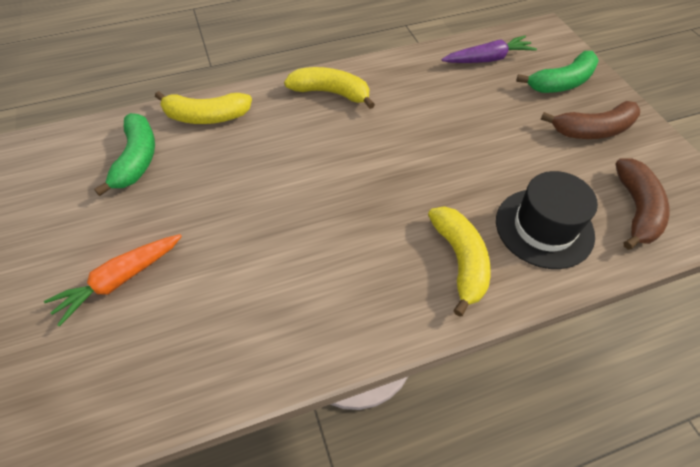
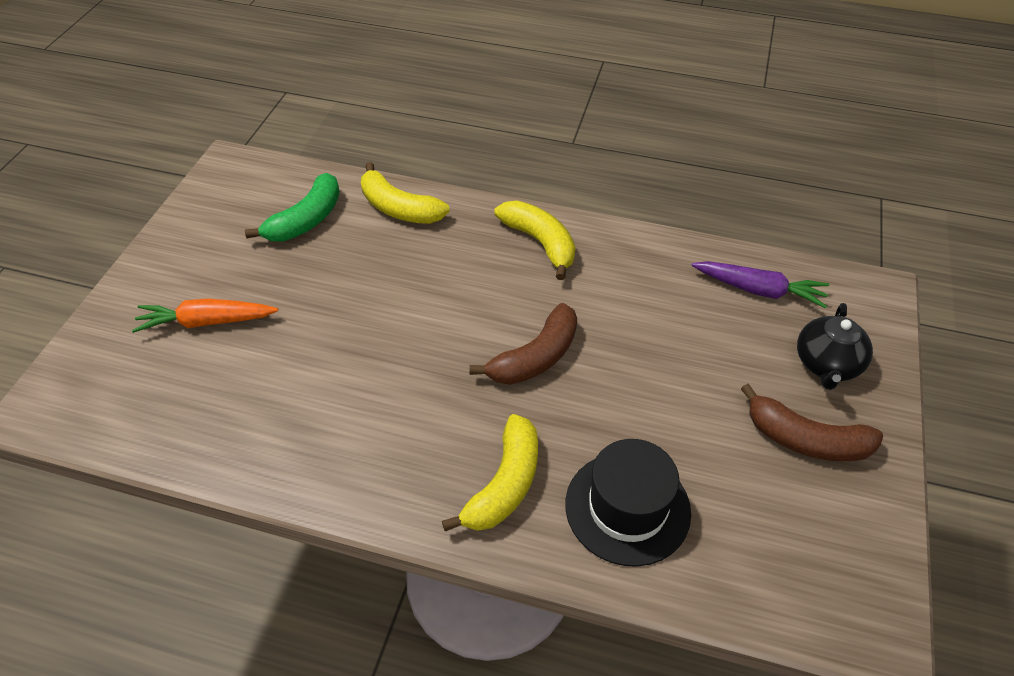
camera: 35 degrees right, 5 degrees down
green banana [516,51,599,93] -> black teapot [797,303,873,390]
brown banana [616,158,669,250] -> brown banana moved to [469,303,577,385]

